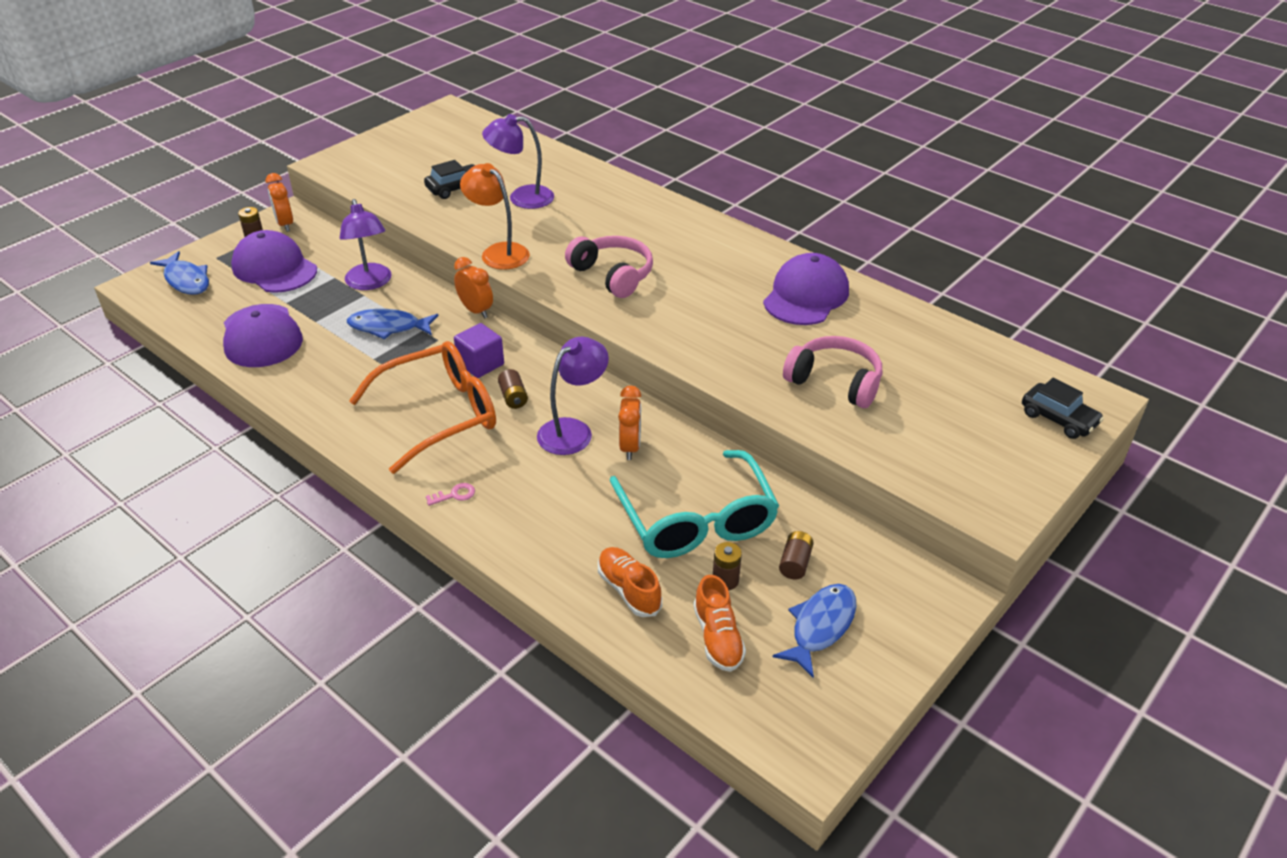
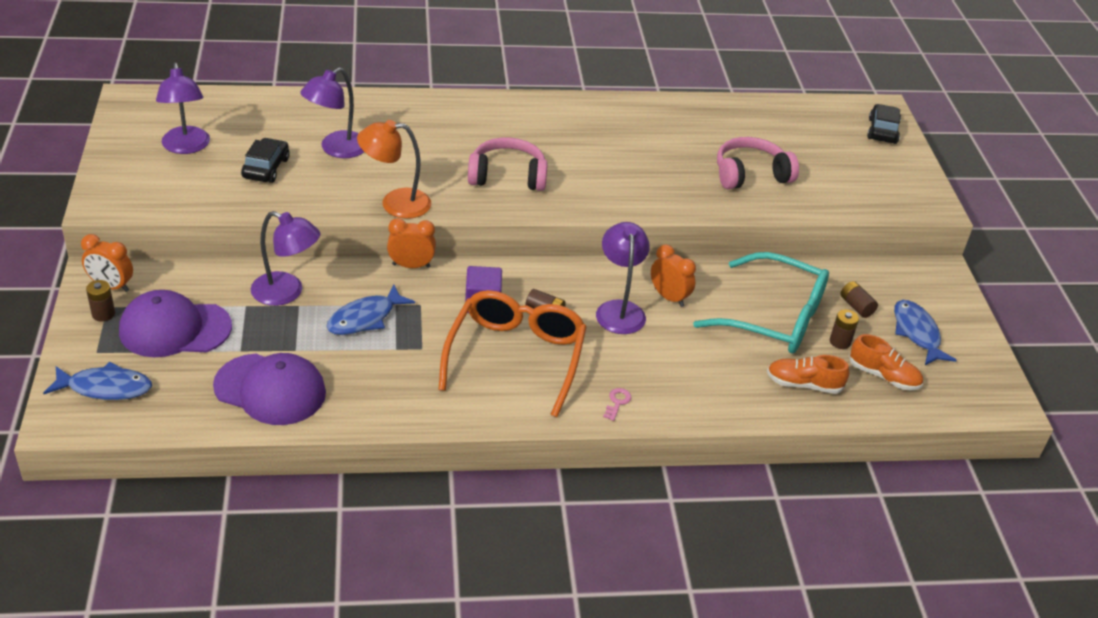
camera: 50 degrees left, 0 degrees up
purple cap [763,253,849,325] -> none
black car [1022,378,1104,439] -> black car turned 75 degrees counterclockwise [867,104,901,144]
none -> purple lamp [156,63,210,154]

